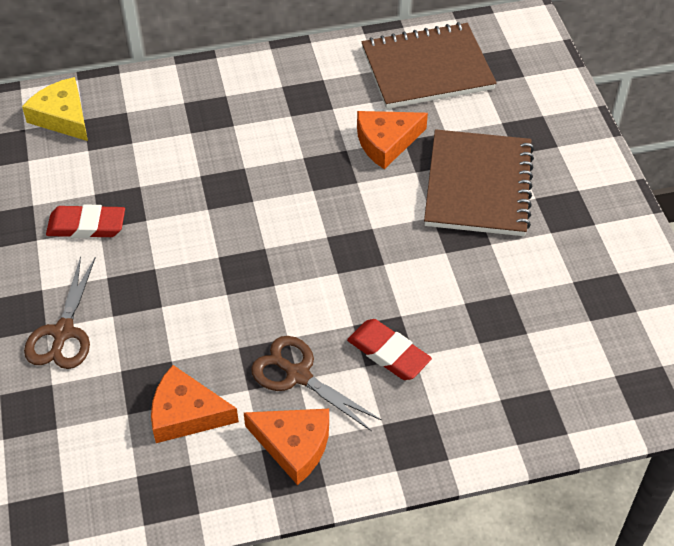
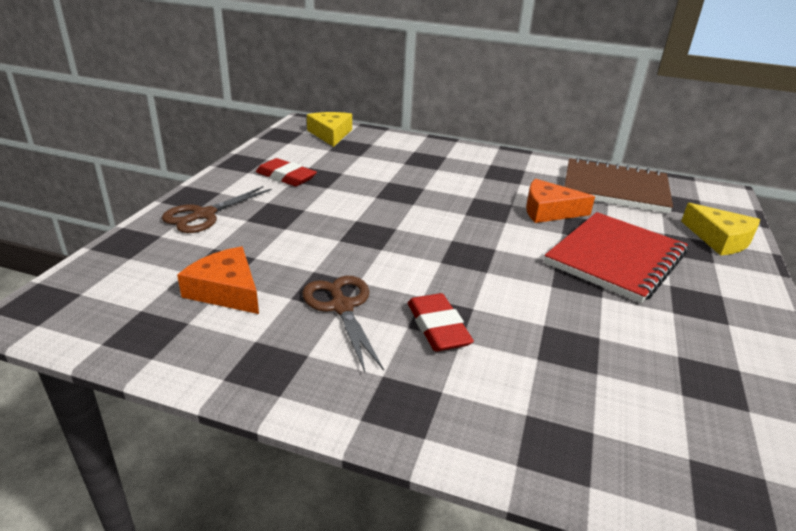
camera: 30 degrees right, 20 degrees down
orange cheese [243,409,329,485] -> none
brown notebook [424,129,534,236] -> red notebook [544,212,688,303]
none -> yellow cheese [681,203,760,256]

